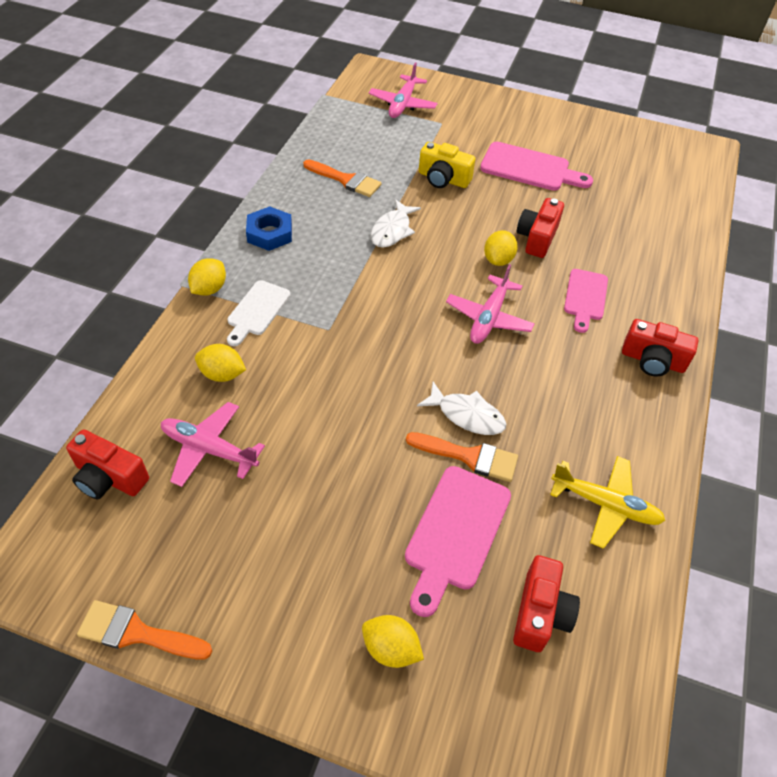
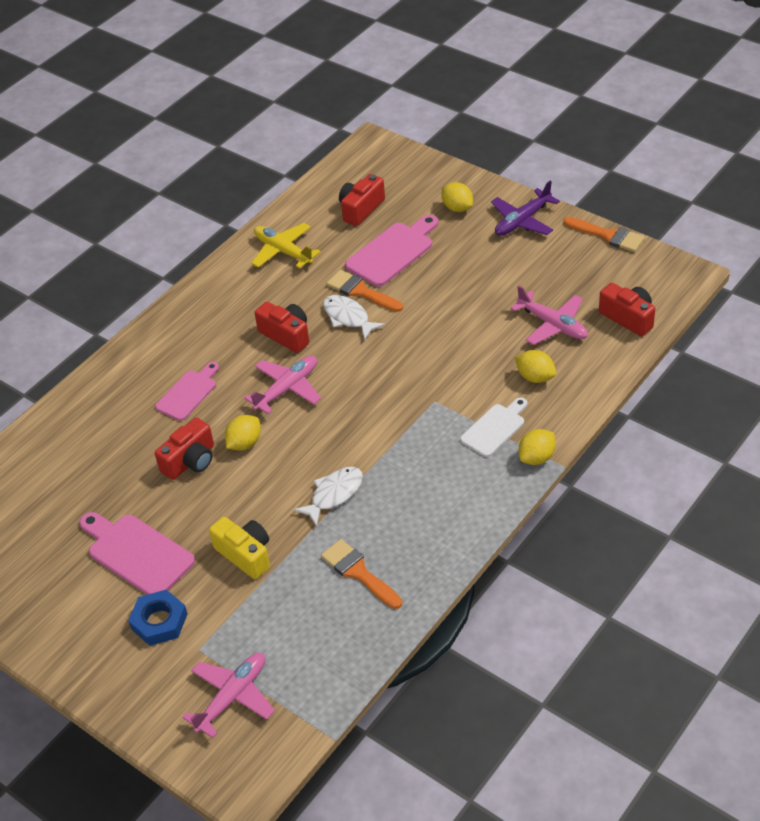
camera: 155 degrees left, 5 degrees down
blue nut [246,206,292,251] -> blue nut moved to [128,590,188,646]
red camera [622,319,698,377] -> red camera moved to [255,302,309,353]
none -> purple plane [491,181,560,236]

